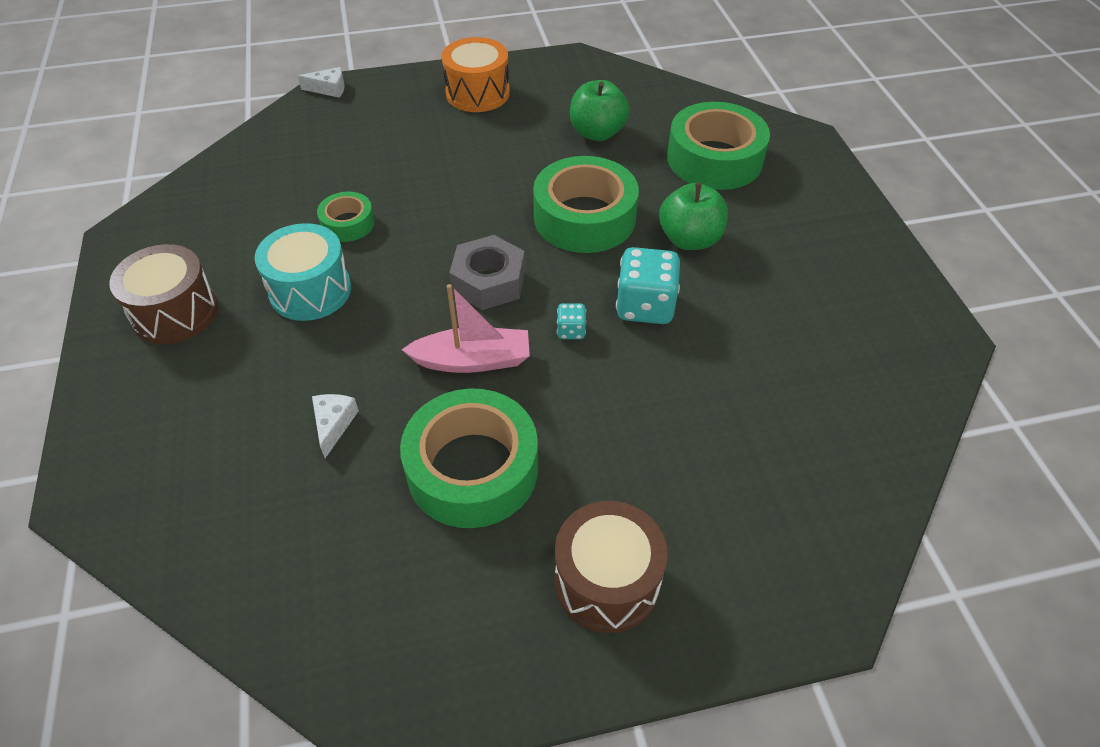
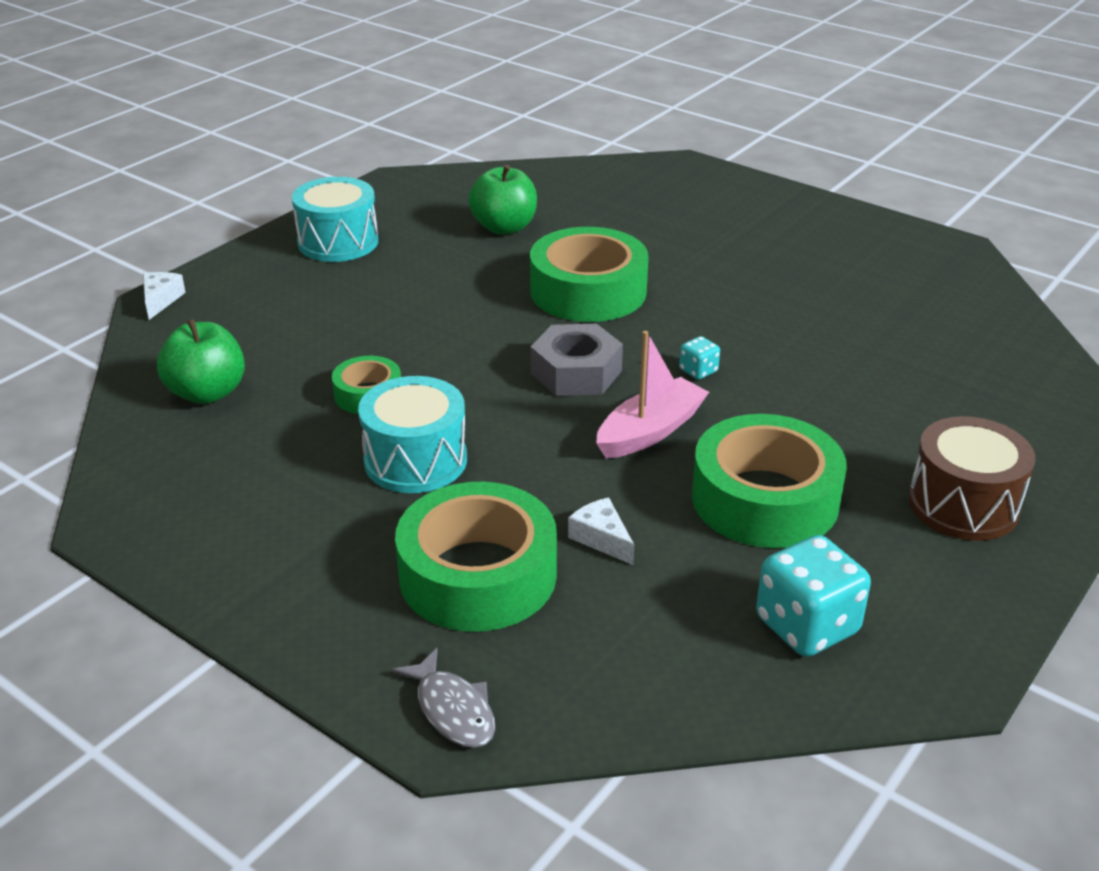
camera: 40 degrees left, 15 degrees down
brown drum [109,244,218,344] -> none
white cheese [298,67,345,98] -> white cheese turned 45 degrees counterclockwise [143,272,186,320]
orange drum [442,37,510,112] -> turquoise drum [292,177,378,262]
turquoise dice [616,247,680,324] -> turquoise dice moved to [756,535,871,657]
green apple [659,183,728,250] -> green apple moved to [157,319,245,404]
green tape [667,102,770,190] -> green tape moved to [395,482,557,632]
none -> grey fish [392,648,495,748]

